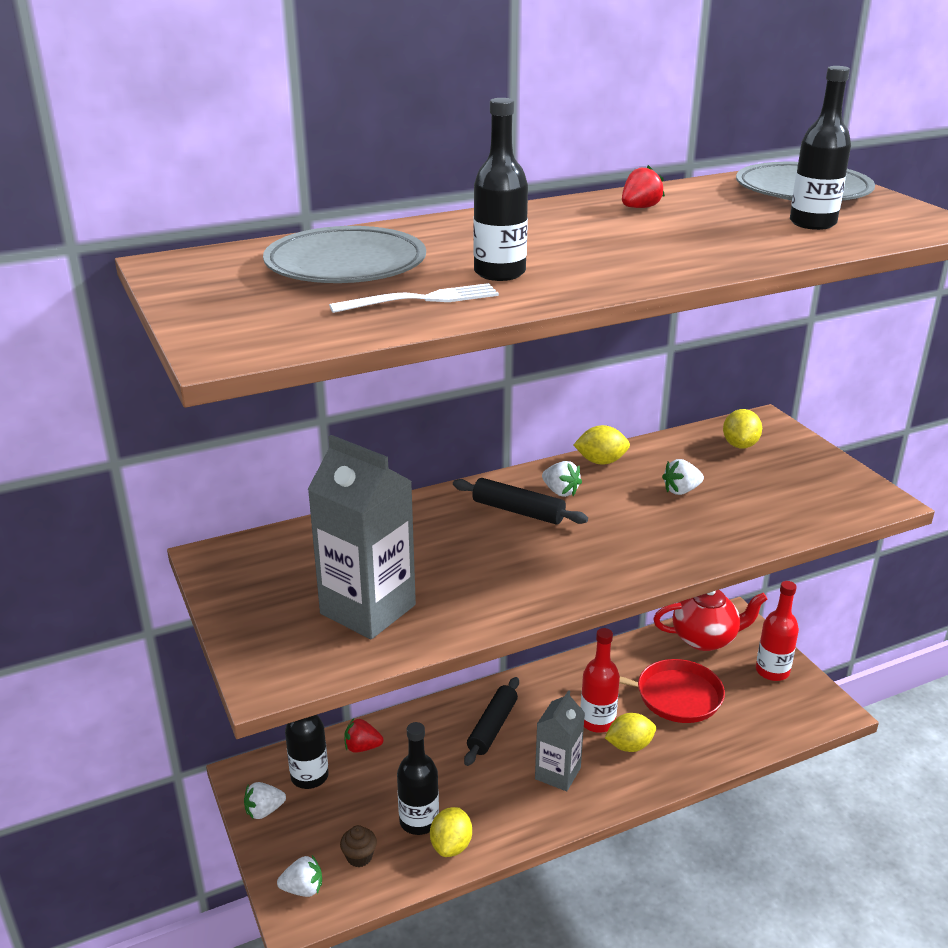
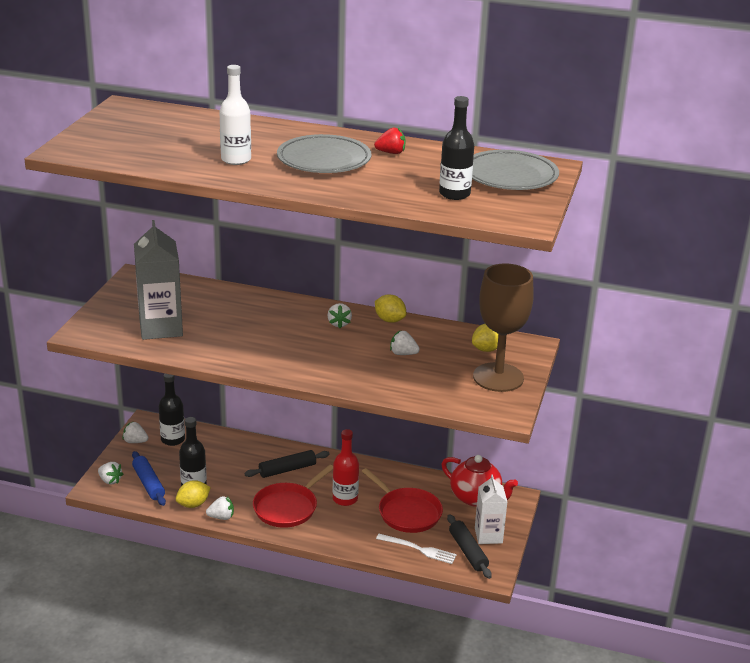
camera: 40 degrees right, 0 degrees up
grey plate [263,226,426,283] -> grey plate moved to [277,134,371,173]
white fork [329,283,499,313] -> white fork moved to [376,534,457,564]
brown cupcake [340,825,377,867] -> blue rolling pin [132,451,166,506]
red strawberry [344,718,384,753] -> none
black rolling pin [453,478,588,525] -> black rolling pin moved to [447,514,492,579]
black bottle [474,98,528,281] -> white bottle [219,65,251,165]
grey carton [535,690,585,791] -> red pan [253,465,333,528]
yellow lemon [605,713,656,752] -> none
red bottle [756,581,799,681] -> white carton [475,474,507,544]
none -> white strawberry [206,496,234,520]
none -> brown goblet [473,263,534,392]

